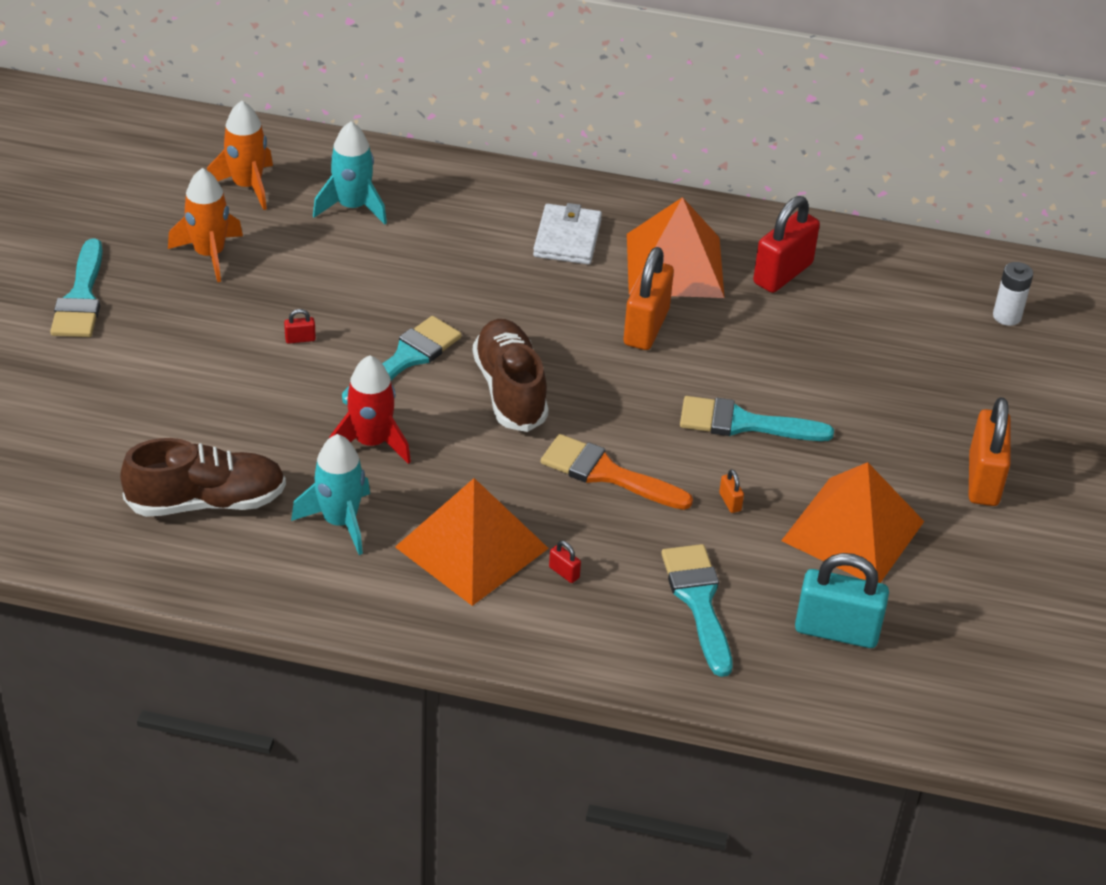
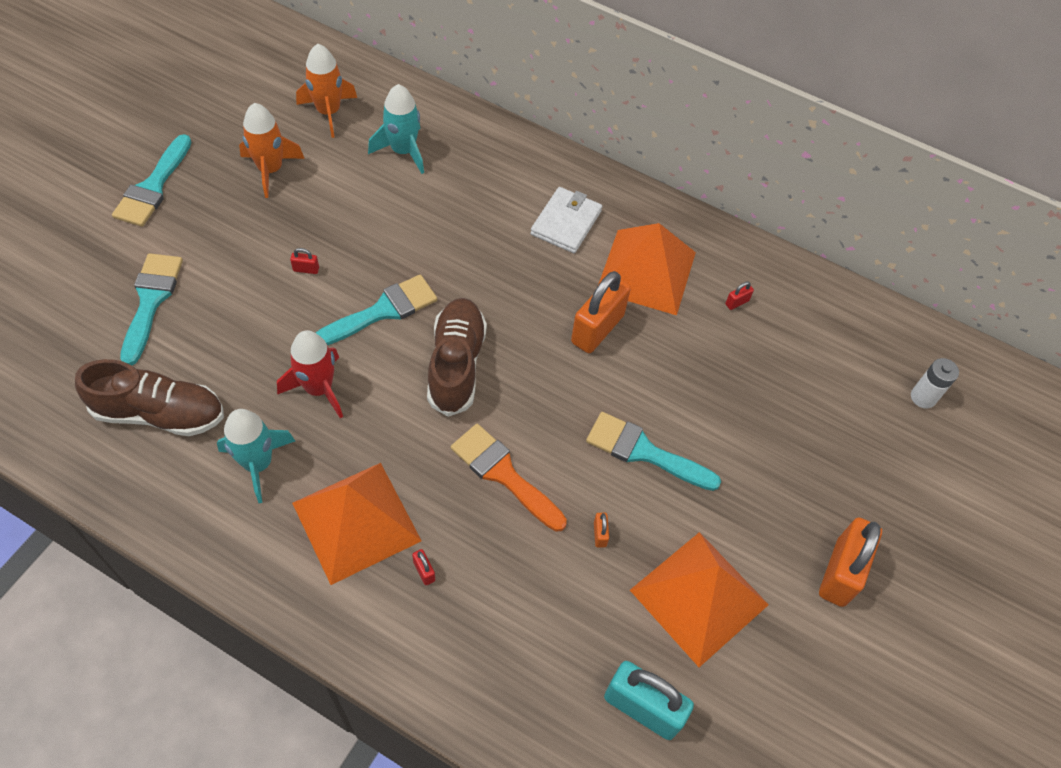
camera: 15 degrees right, 15 degrees up
turquoise brush [661,544,732,677] -> turquoise brush moved to [120,253,183,366]
red padlock [753,196,820,293] -> red padlock [725,282,754,310], size x0.40

